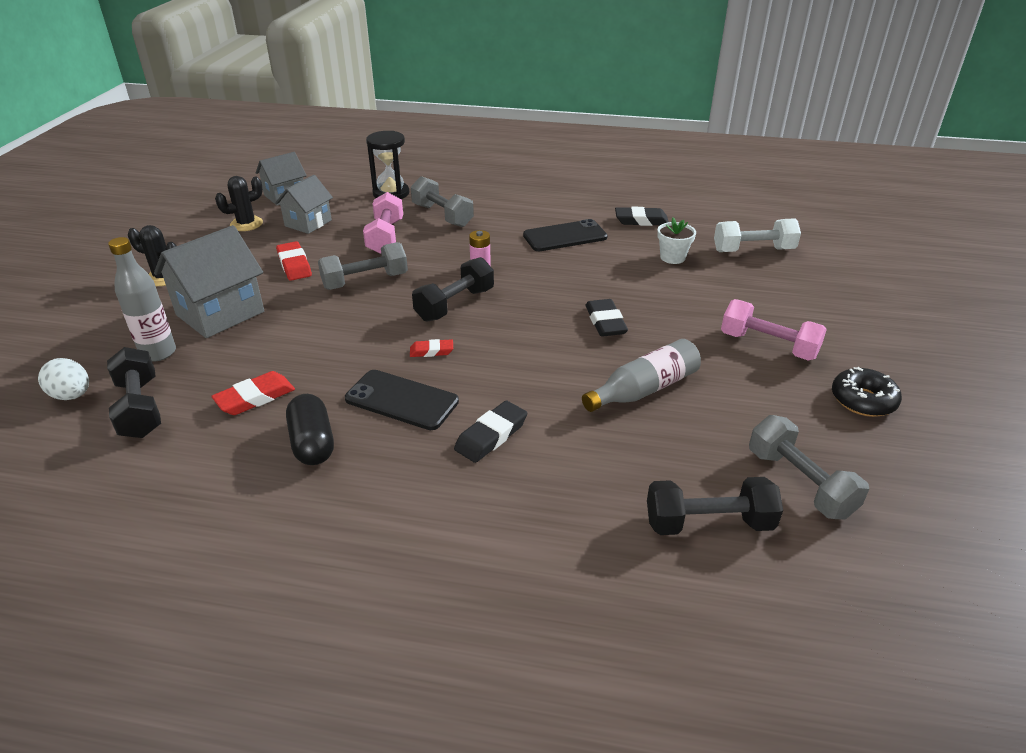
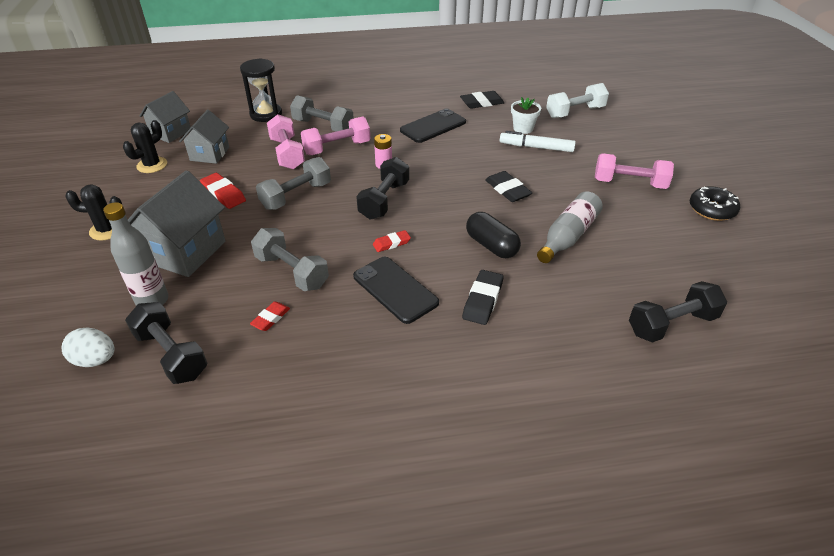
camera: 20 degrees left, 5 degrees up
red eraser [211,371,295,415] -> red eraser [250,301,290,331], size x0.63
black capsule [286,394,334,465] -> black capsule moved to [466,212,521,258]
black phone [345,370,459,430] -> black phone turned 45 degrees clockwise [353,257,439,324]
grey dumbbell [749,415,869,519] -> grey dumbbell moved to [251,228,329,291]
none -> pink dumbbell [301,116,370,155]
none -> white marker [500,131,576,152]

